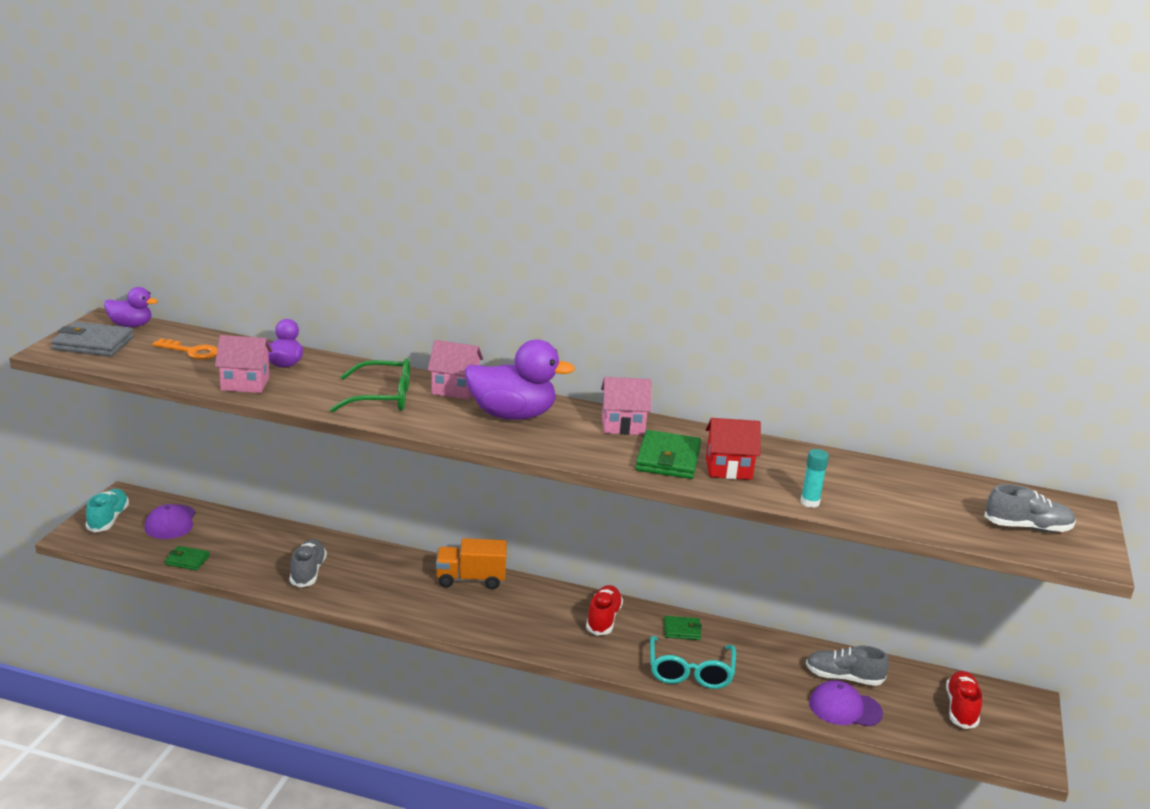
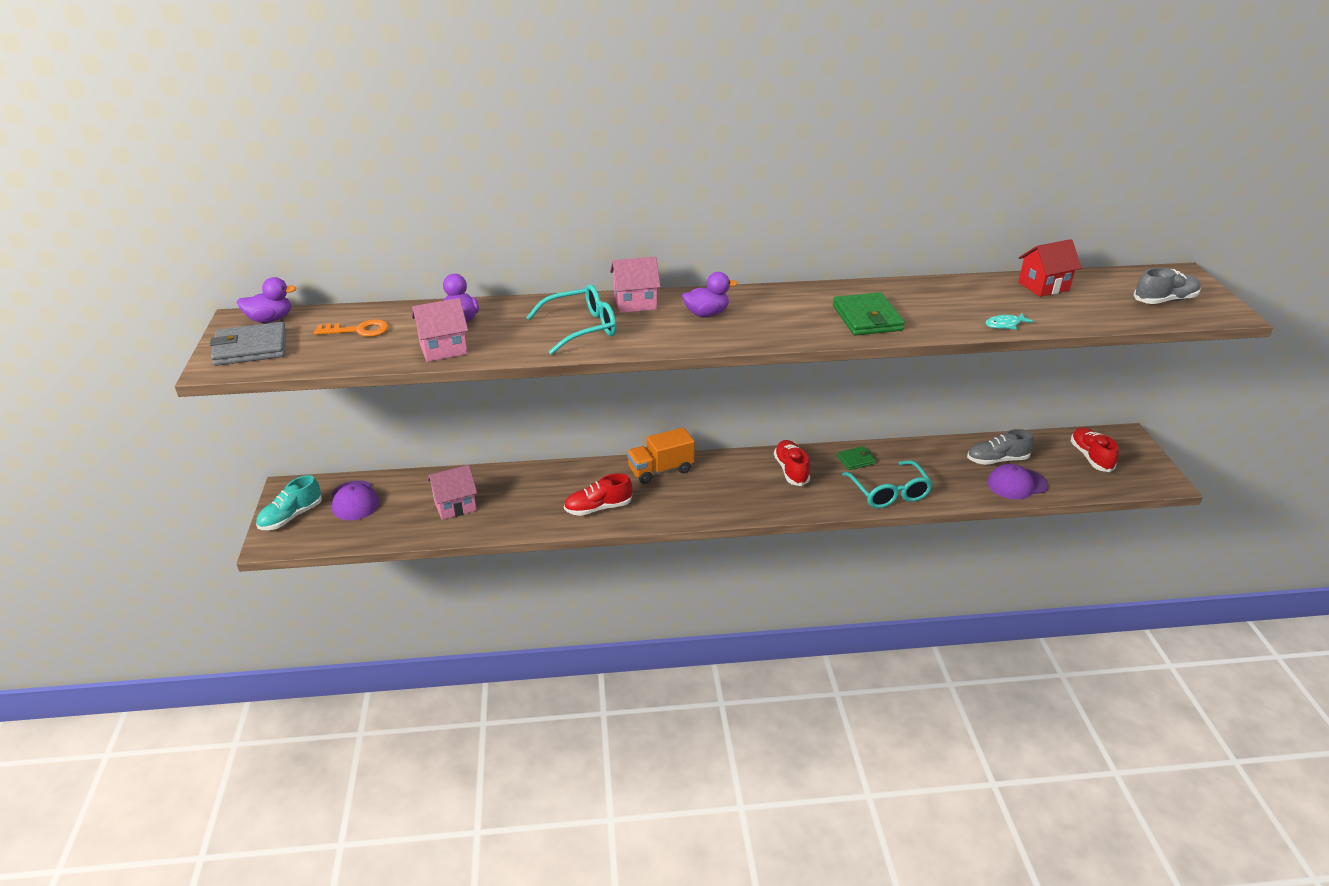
camera: 20 degrees left, 10 degrees up
turquoise shoe [85,489,129,532] -> turquoise shoe turned 120 degrees counterclockwise [256,475,322,530]
green wallet [165,546,210,570] -> none
grey shoe [290,539,327,588] -> none
green glasses [330,358,410,412] -> turquoise glasses [526,284,616,355]
purple duck [464,339,575,420] -> purple duck [682,272,737,317], size x0.55
pink house [601,377,651,435] -> pink house moved to [427,465,477,520]
red house [706,418,761,480] -> red house moved to [1018,239,1081,297]
turquoise glue stick [800,449,829,508] -> turquoise fish [985,313,1034,329]
none -> red shoe [564,473,632,516]

